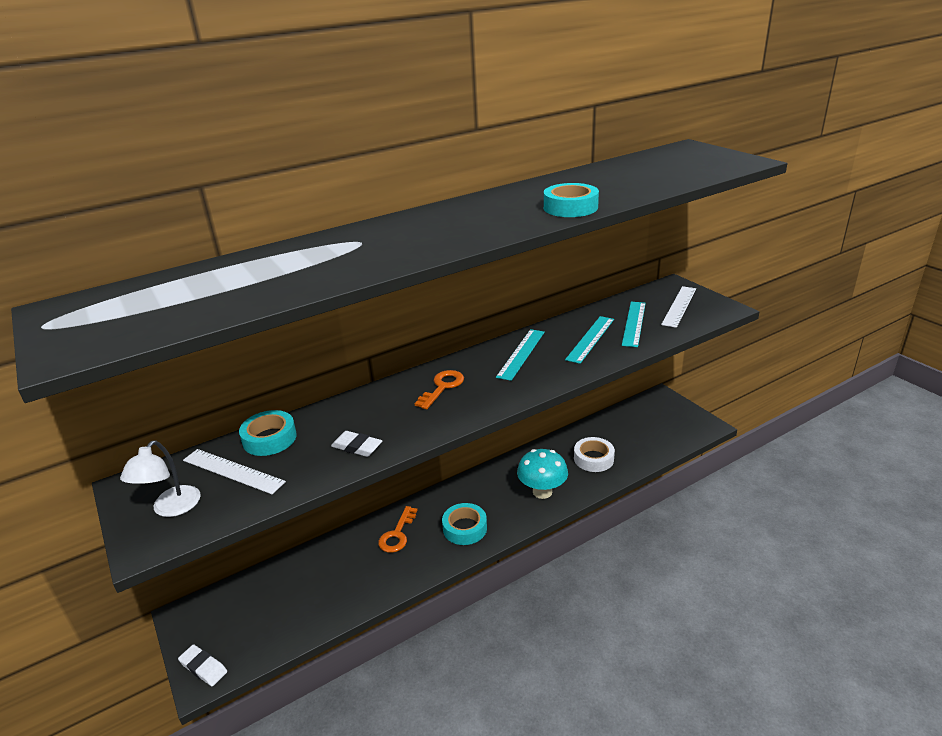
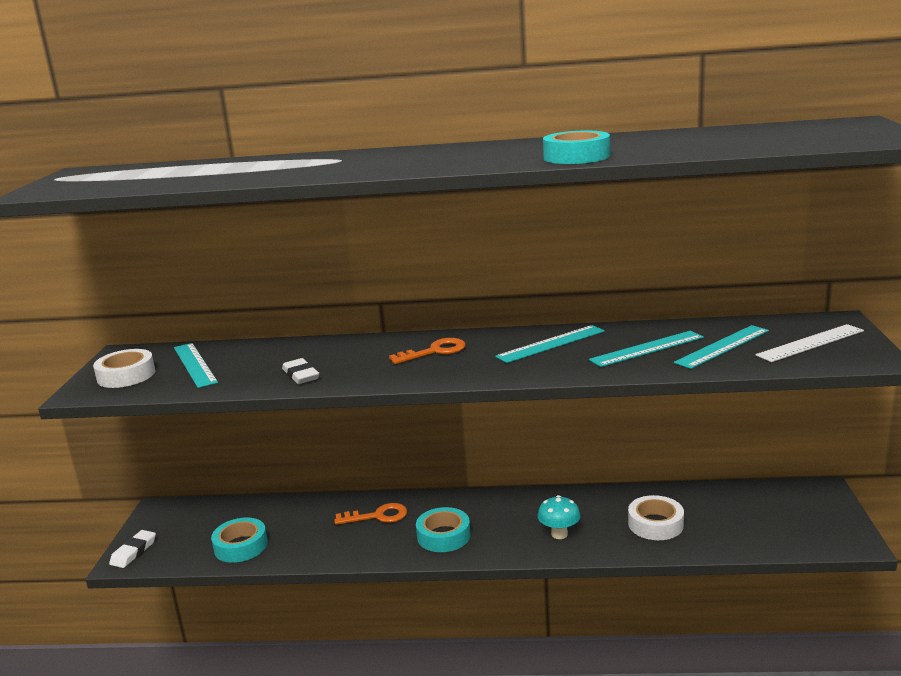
camera: 35 degrees right, 10 degrees down
white lamp [120,440,201,517] -> white tape [93,349,155,388]
white eraser [178,644,227,686] -> white eraser turned 45 degrees clockwise [109,530,156,568]
white ruler [183,449,286,494] -> turquoise ruler [174,343,218,388]
turquoise tape [239,410,297,456] -> turquoise tape moved to [211,517,268,563]
orange key [378,506,418,553] -> orange key turned 150 degrees counterclockwise [334,503,407,525]
turquoise mushroom [517,449,568,499] -> turquoise mushroom [538,495,581,539], size x0.65

